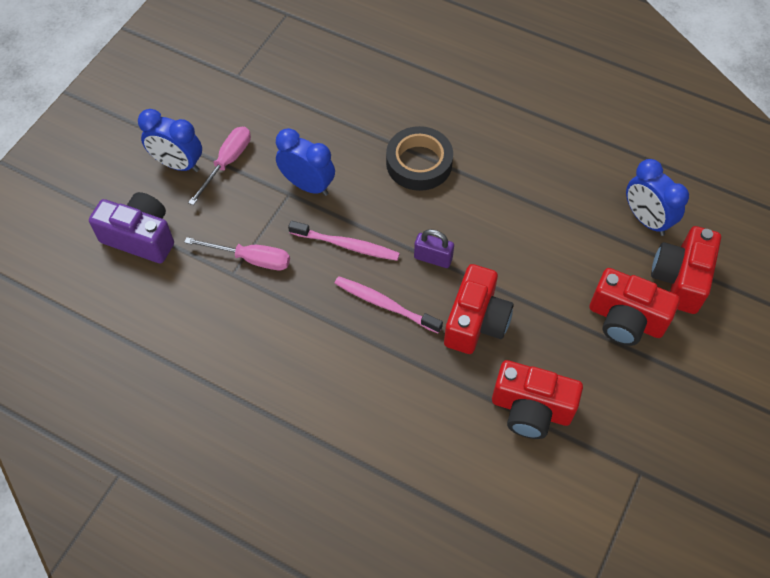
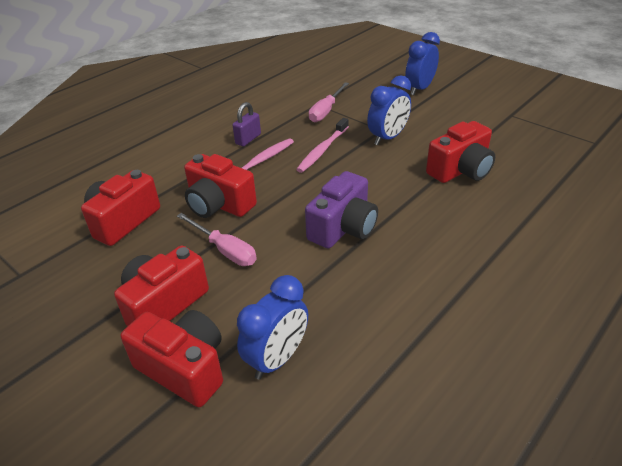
camera: 105 degrees right, 20 degrees down
purple camera [89,192,174,263] -> purple camera moved to [305,171,378,249]
pink screwdriver [188,127,251,205] -> pink screwdriver moved to [177,213,257,266]
black tape [386,126,453,191] -> none
purple padlock [414,229,454,268] -> purple padlock moved to [233,102,261,146]
blue clock [626,159,689,236] -> blue clock turned 150 degrees clockwise [237,275,308,380]
none -> red camera [426,121,495,183]

